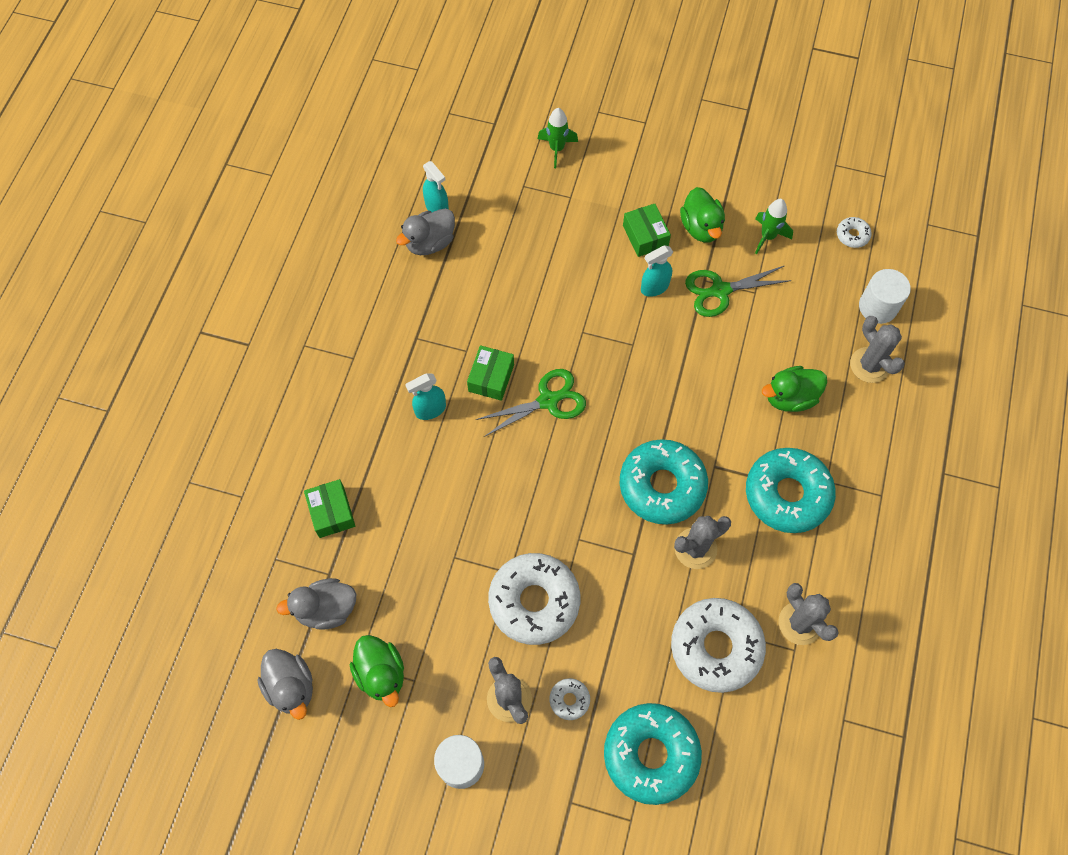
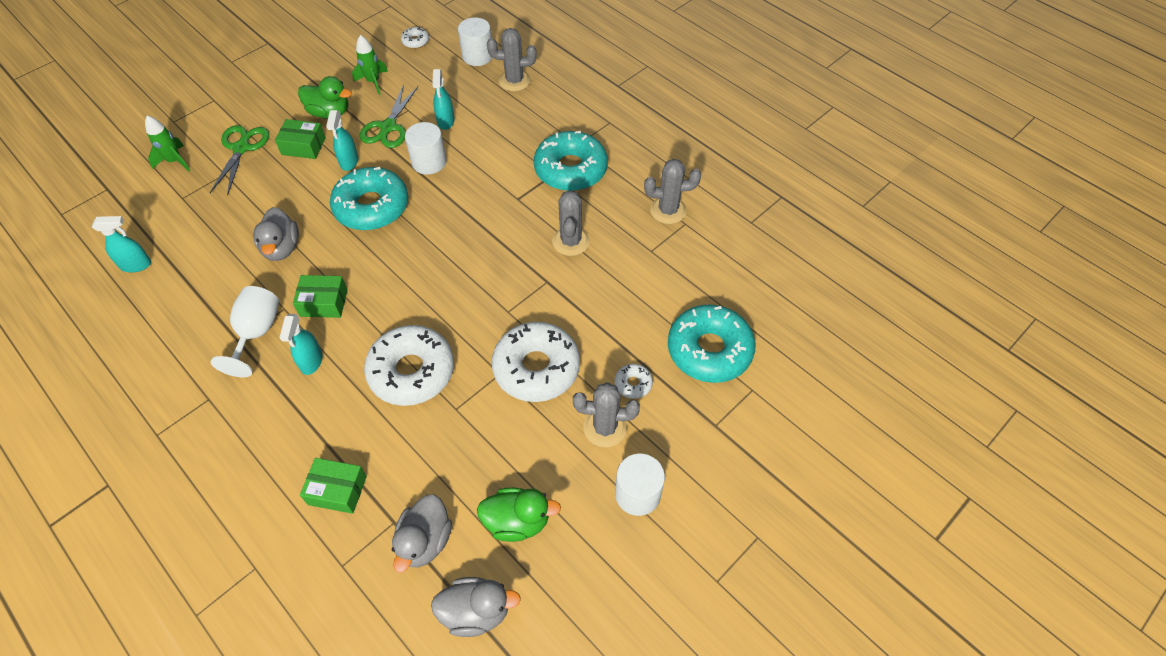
camera: 60 degrees left, 10 degrees down
grey duck [396,208,455,255] -> grey duck moved to [253,207,299,261]
green box [467,345,514,401] -> green box turned 45 degrees counterclockwise [293,275,348,318]
green scissors [476,369,586,437] -> green scissors moved to [210,125,269,195]
turquoise donut [620,439,708,525] -> turquoise donut moved to [330,167,408,231]
white donut [671,598,766,693] -> white donut moved to [364,325,454,406]
green duck [762,366,827,412] -> none
none -> white goblet [211,286,279,377]
none -> white cylinder [405,122,447,175]
none -> turquoise spray bottle [432,69,455,130]

